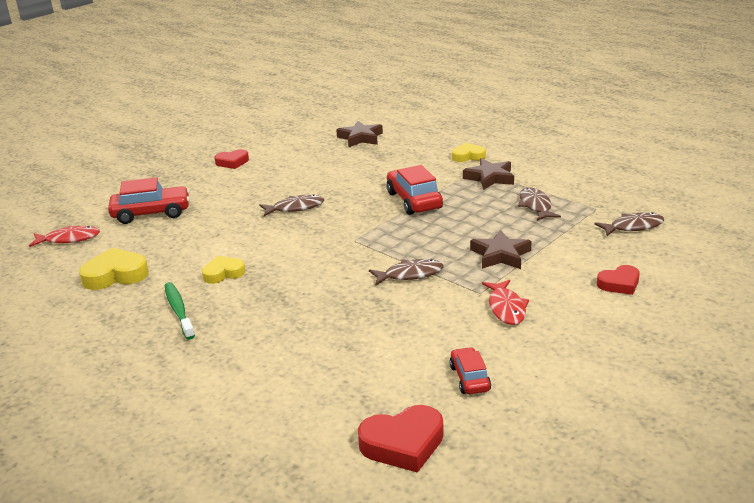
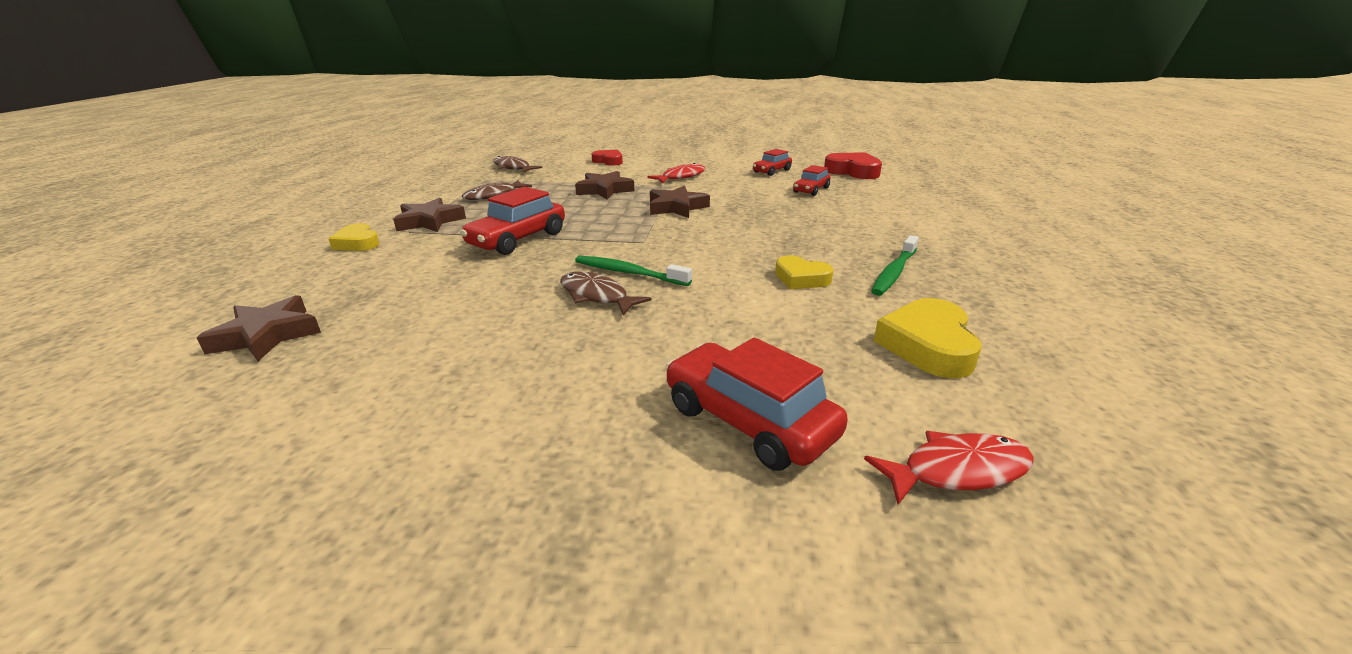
camera: 125 degrees left, 0 degrees up
red fish [29,226,100,247] -> red fish turned 120 degrees clockwise [864,431,1034,505]
yellow heart [79,248,149,290] -> yellow heart turned 60 degrees clockwise [874,298,981,378]
red heart [215,149,249,169] -> none
brown fish [369,259,444,286] -> brown star [650,186,710,218]
none -> green toothbrush [575,256,692,286]
none -> red car [793,165,830,196]

